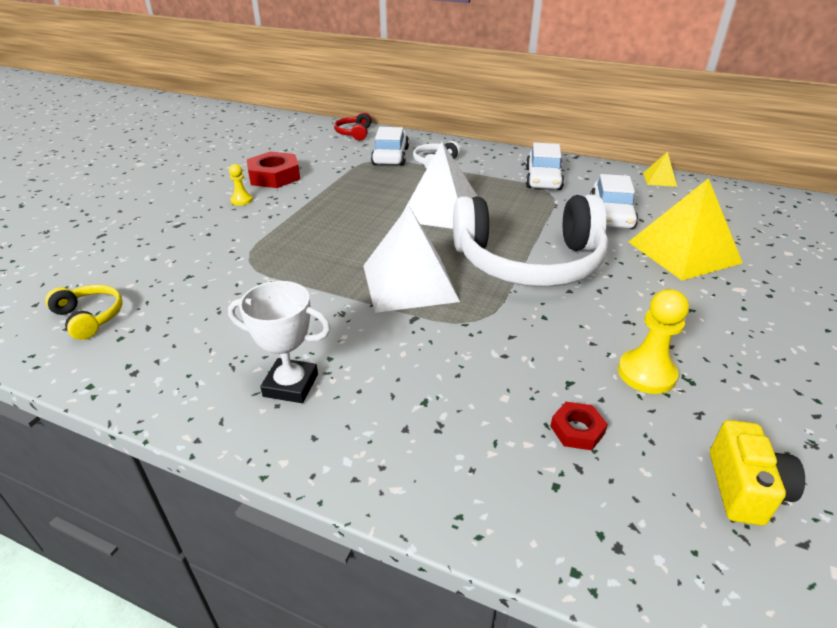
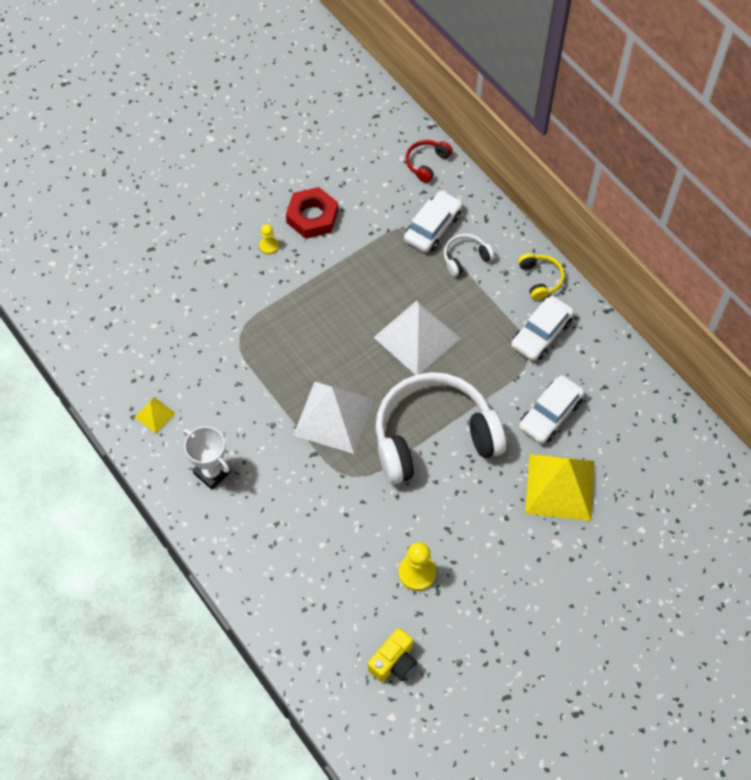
camera: 30 degrees right, 25 degrees up
yellow headphones [45,285,123,340] -> yellow headphones moved to [518,253,564,300]
white headphones [453,194,608,287] -> white headphones turned 135 degrees clockwise [375,372,506,484]
red nut [550,402,608,450] -> none
yellow pyramid [643,151,677,187] -> yellow pyramid moved to [135,397,175,434]

